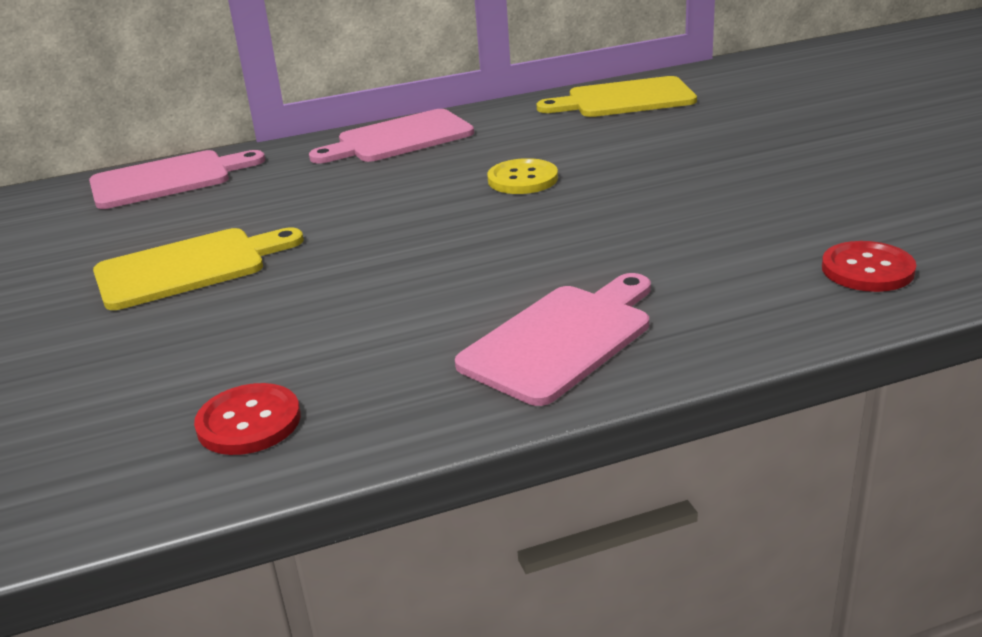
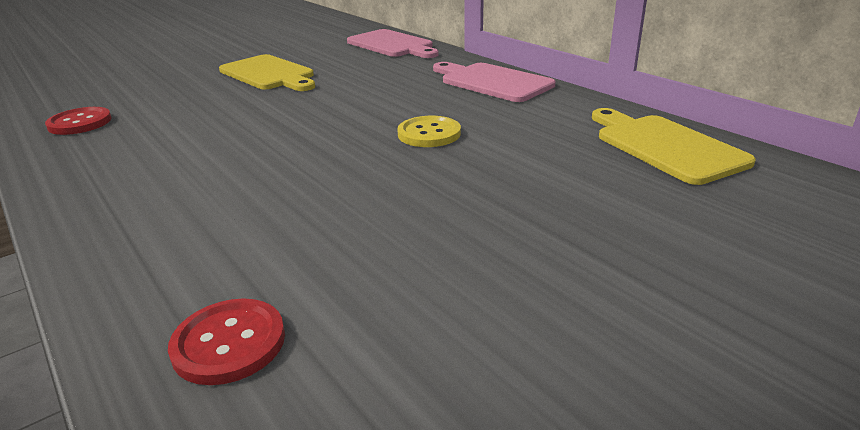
camera: 70 degrees right, 0 degrees up
pink cutting board [455,273,651,406] -> none

